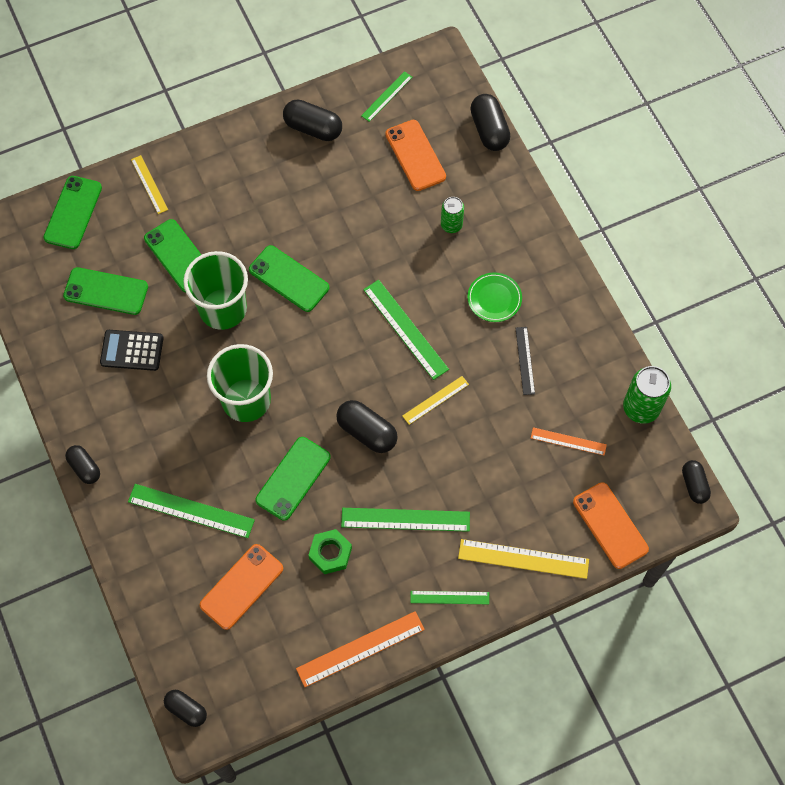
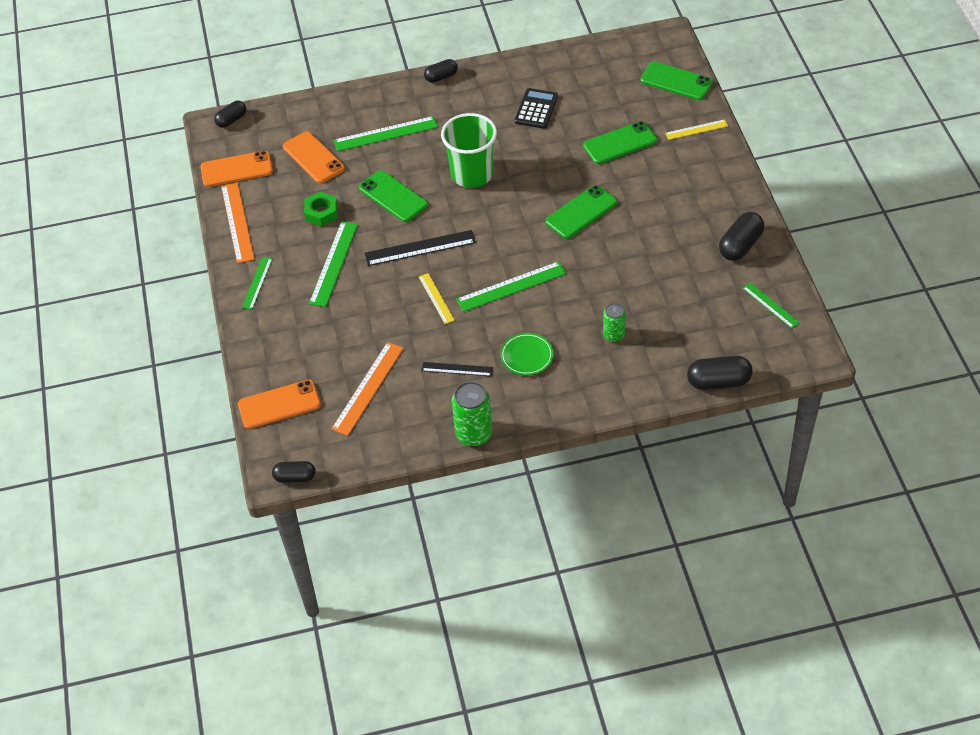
camera: 105 degrees right, 15 degrees down
green phone [63,267,148,315] -> none
green ruler [128,484,255,538] -> green ruler turned 45 degrees clockwise [334,116,438,151]
green cup [183,251,248,330] -> none
black capsule [336,400,398,453] -> black ruler [365,230,476,266]
orange phone [385,120,446,191] -> orange phone moved to [201,151,273,187]
yellow ruler [458,539,589,579] -> none
orange ruler [531,427,607,456] -> orange ruler [331,342,403,436], size x1.66
green can [623,366,671,424] -> green can moved to [452,381,492,446]

